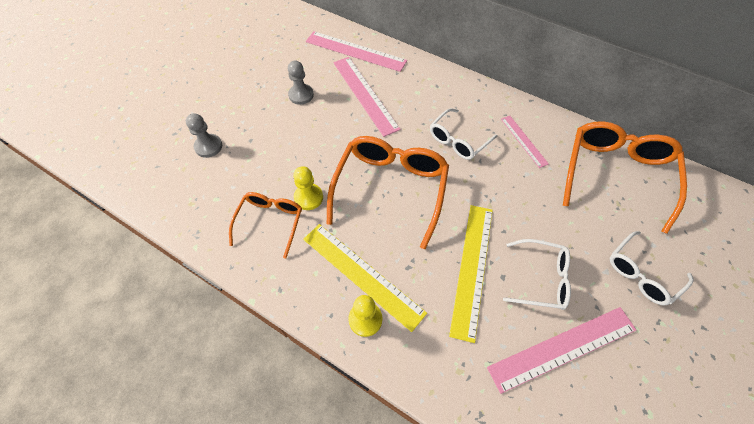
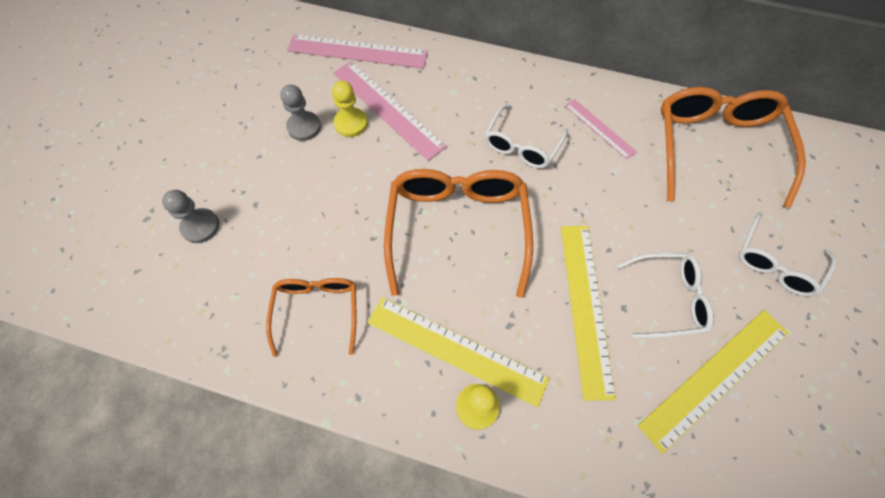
camera: 15 degrees left, 5 degrees up
yellow pawn [293,166,323,210] -> yellow pawn moved to [332,81,368,137]
pink ruler [487,307,636,394] -> yellow ruler [638,310,789,454]

